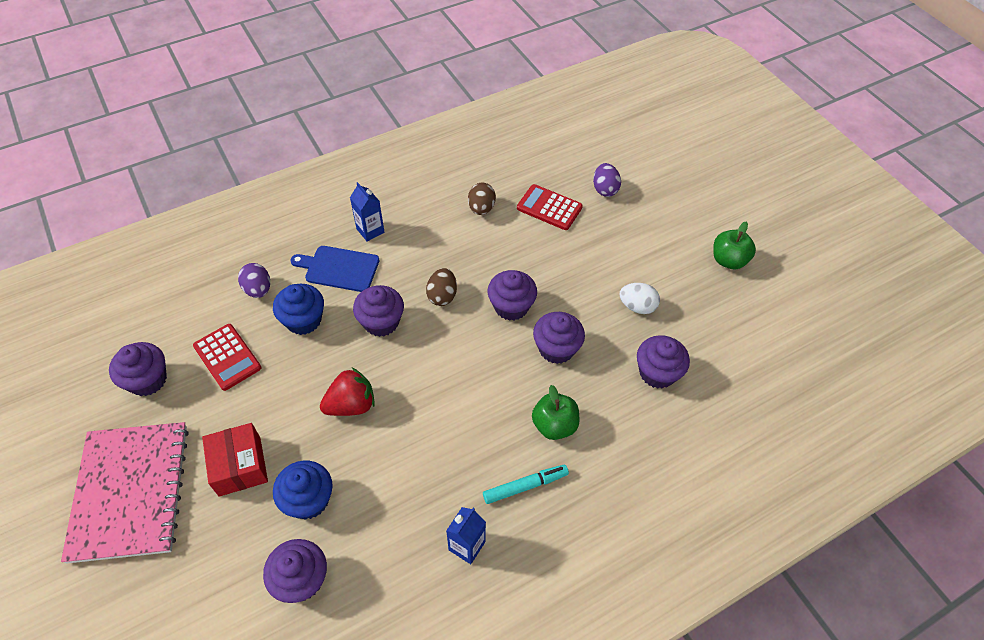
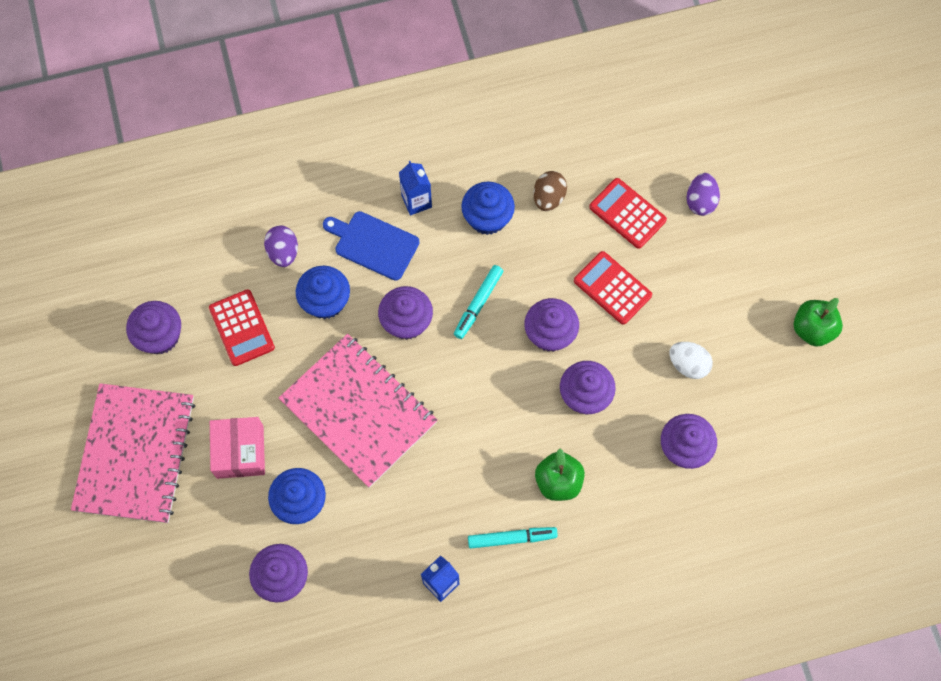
camera: 15 degrees right, 15 degrees up
red box [202,423,268,497] -> pink box [210,417,265,479]
red strawberry [320,368,375,416] -> pink notebook [279,334,438,488]
brown egg [426,268,457,306] -> turquoise marker [454,265,503,339]
none -> blue cupcake [461,182,515,235]
none -> red calculator [574,251,652,325]

